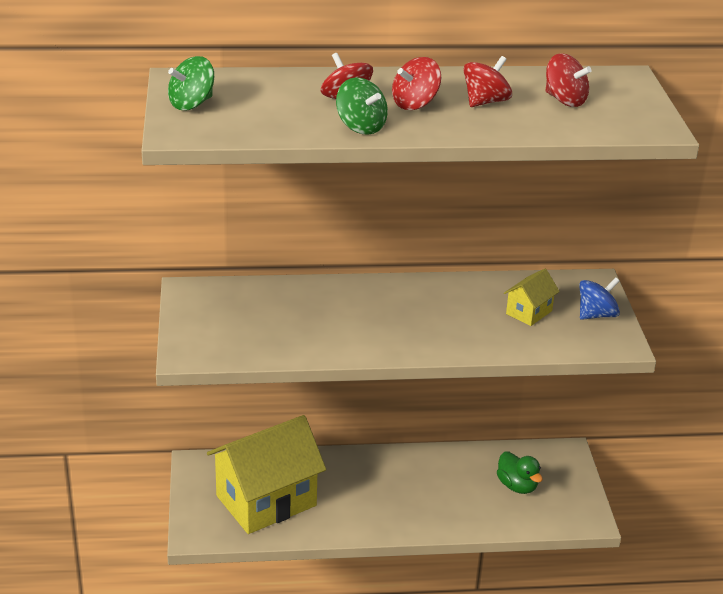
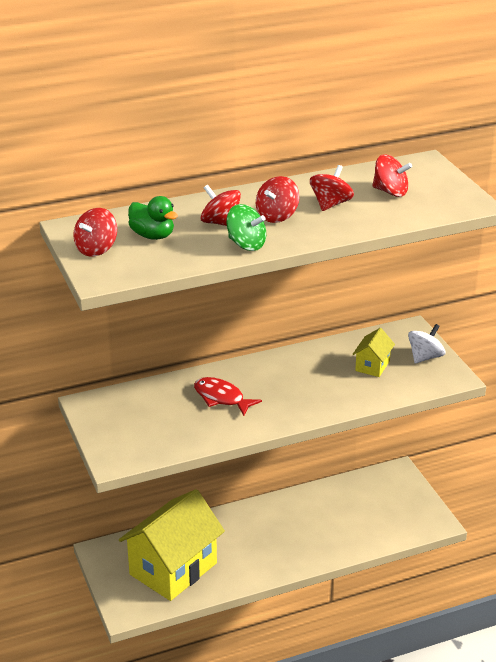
camera: 15 degrees left, 0 degrees up
green spinning top [168,56,214,110] -> red spinning top [73,208,117,257]
green duck [497,451,543,494] -> green duck moved to [128,196,178,240]
blue spinning top [580,277,620,320] -> white spinning top [408,324,445,363]
none -> red fish [194,377,262,416]

